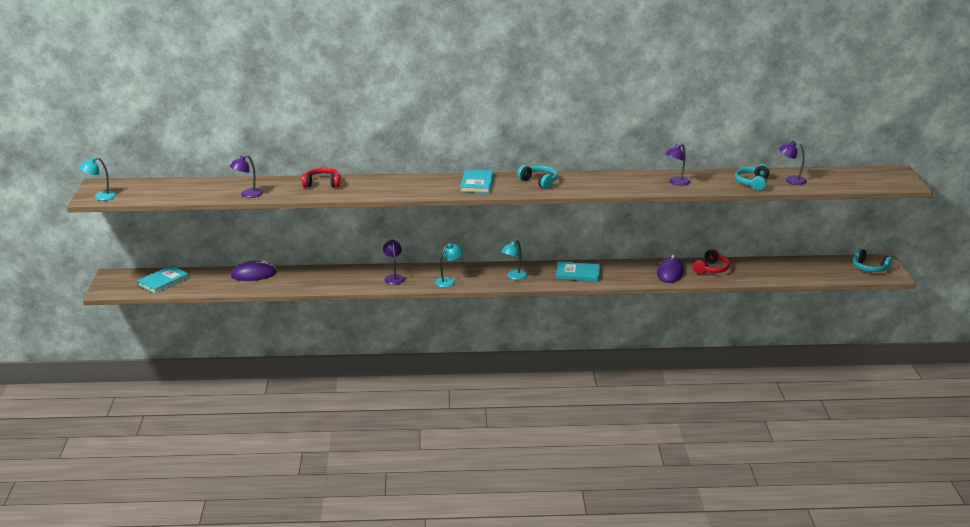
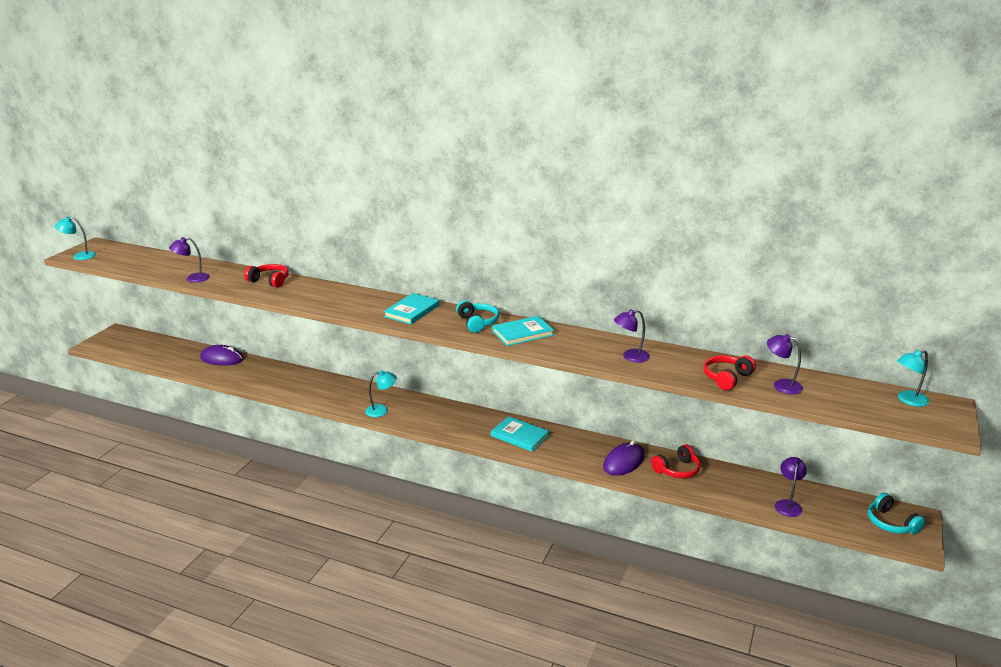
camera: 25 degrees right, 0 degrees up
turquoise book [137,265,189,294] -> turquoise book moved to [492,316,554,346]
purple lamp [383,240,405,285] -> purple lamp moved to [775,457,807,517]
turquoise lamp [501,240,528,280] -> turquoise lamp moved to [897,350,929,407]
turquoise headphones [735,164,770,191] -> red headphones [703,355,756,390]

